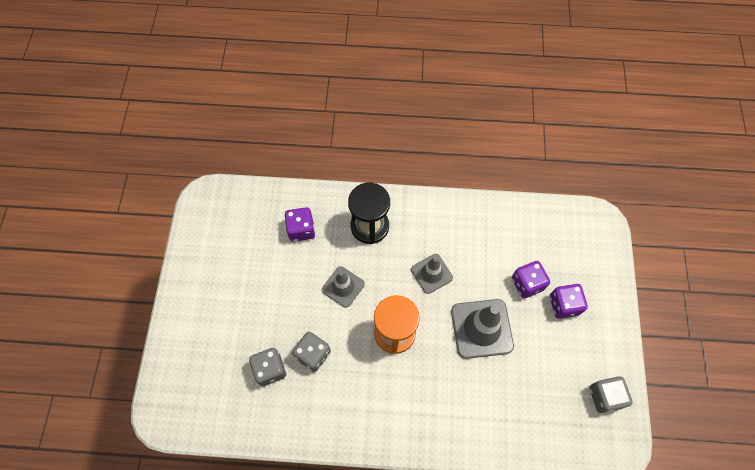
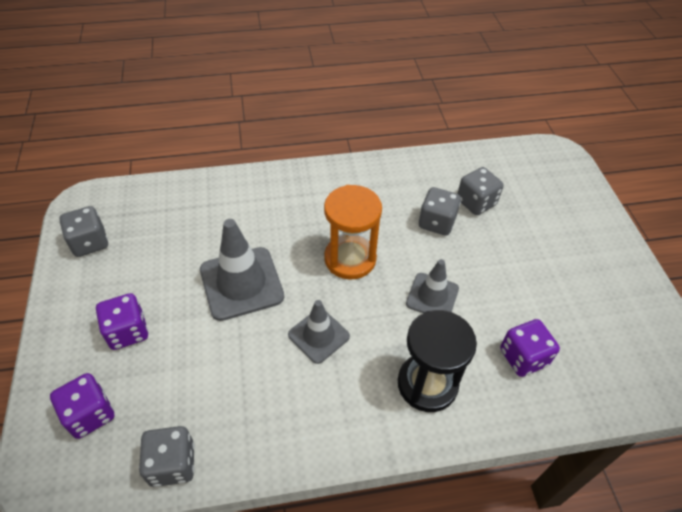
camera: 165 degrees right, 15 degrees down
purple dice [512,261,550,298] -> purple dice moved to [50,373,114,439]
none -> grey dice [139,426,194,487]

